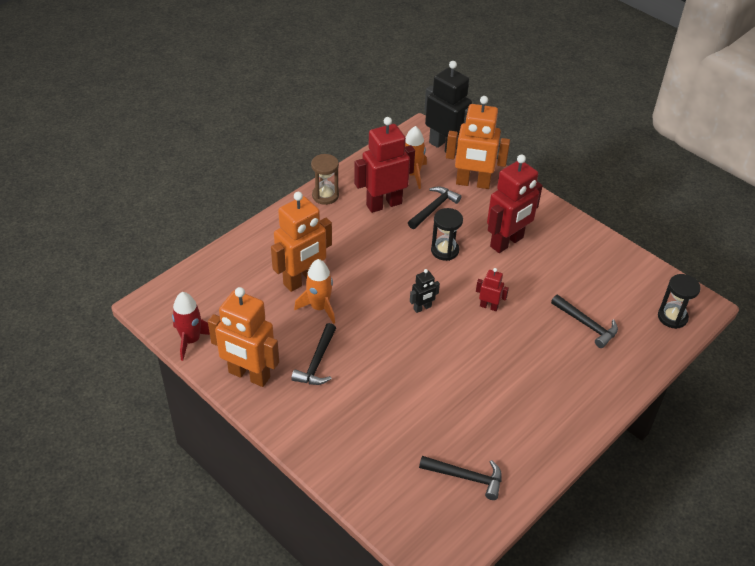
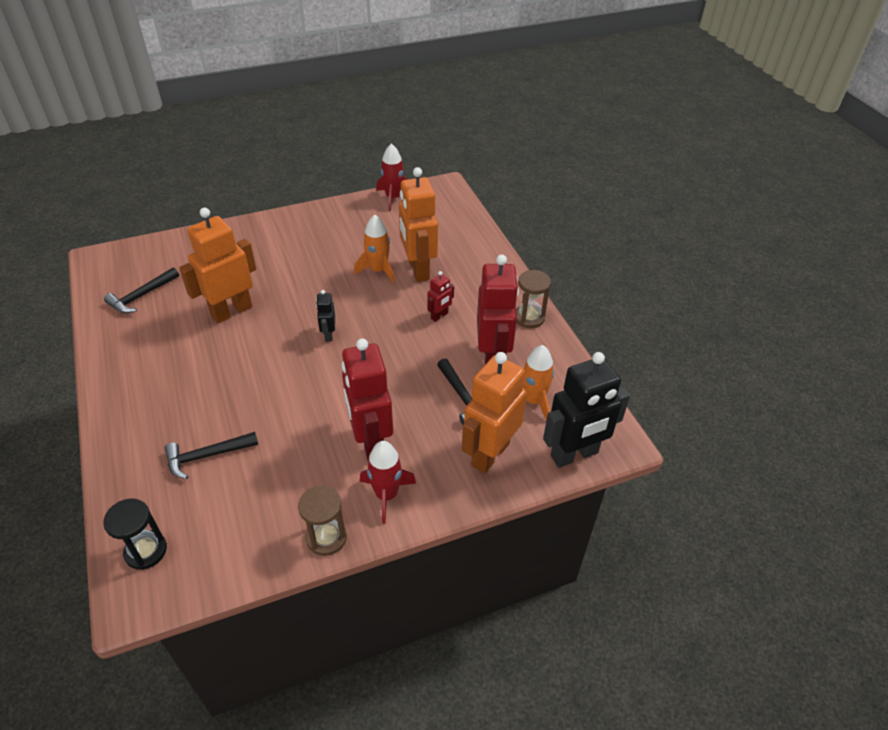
camera: 115 degrees right, 0 degrees up
orange robot [208,287,279,387] -> orange robot moved to [179,208,256,323]
black hammer [291,323,336,385] -> none
black hourglass [431,208,463,261] -> none
red robot [476,268,509,311] -> red robot moved to [427,271,454,322]
none -> brown hourglass [298,486,347,556]
none -> red rocket [360,441,416,524]

